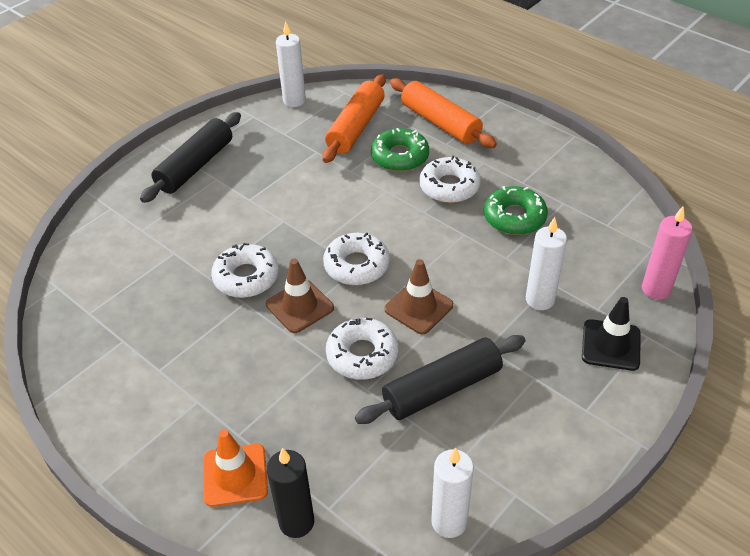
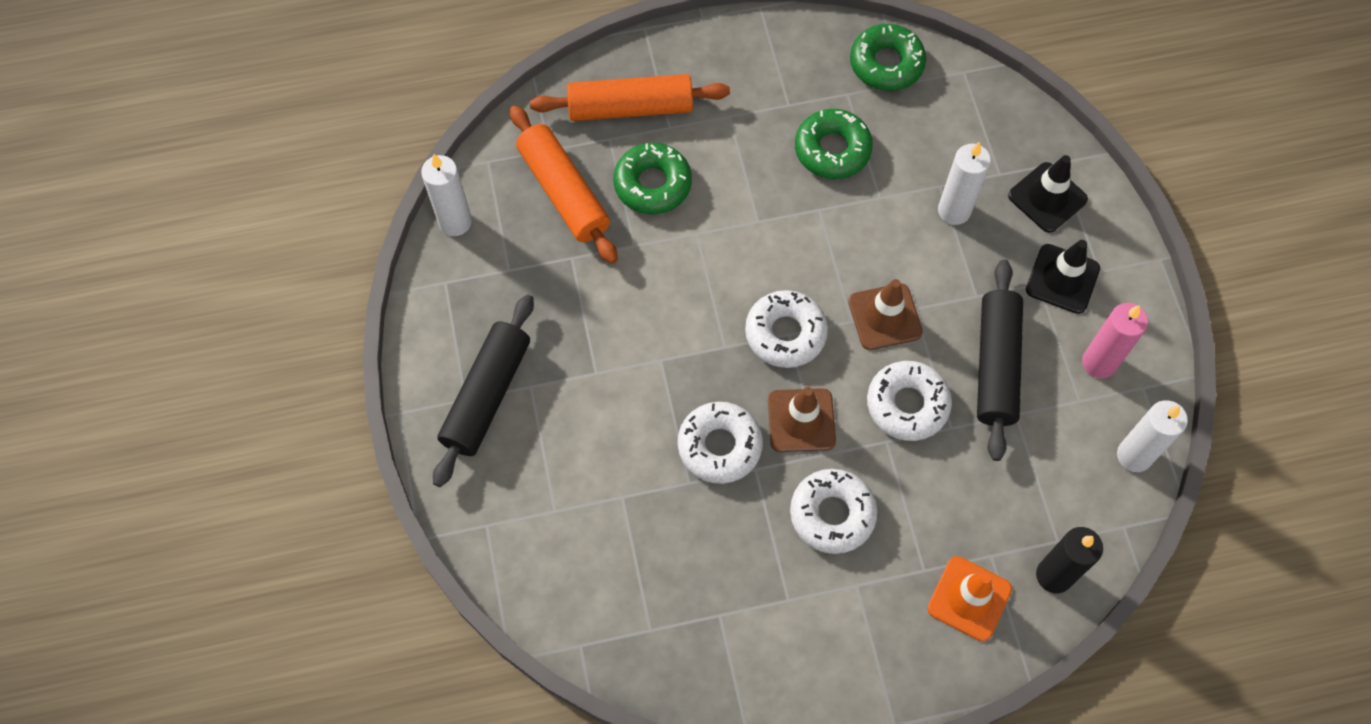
camera: 55 degrees left, 20 degrees up
black rolling pin [140,112,241,203] -> black rolling pin turned 45 degrees clockwise [433,294,534,487]
white donut [419,156,481,203] -> white donut moved to [790,469,877,554]
pink candle [642,207,693,300] -> pink candle moved to [1082,303,1148,378]
none -> green donut [850,24,926,91]
none -> black traffic cone [1026,240,1100,314]

